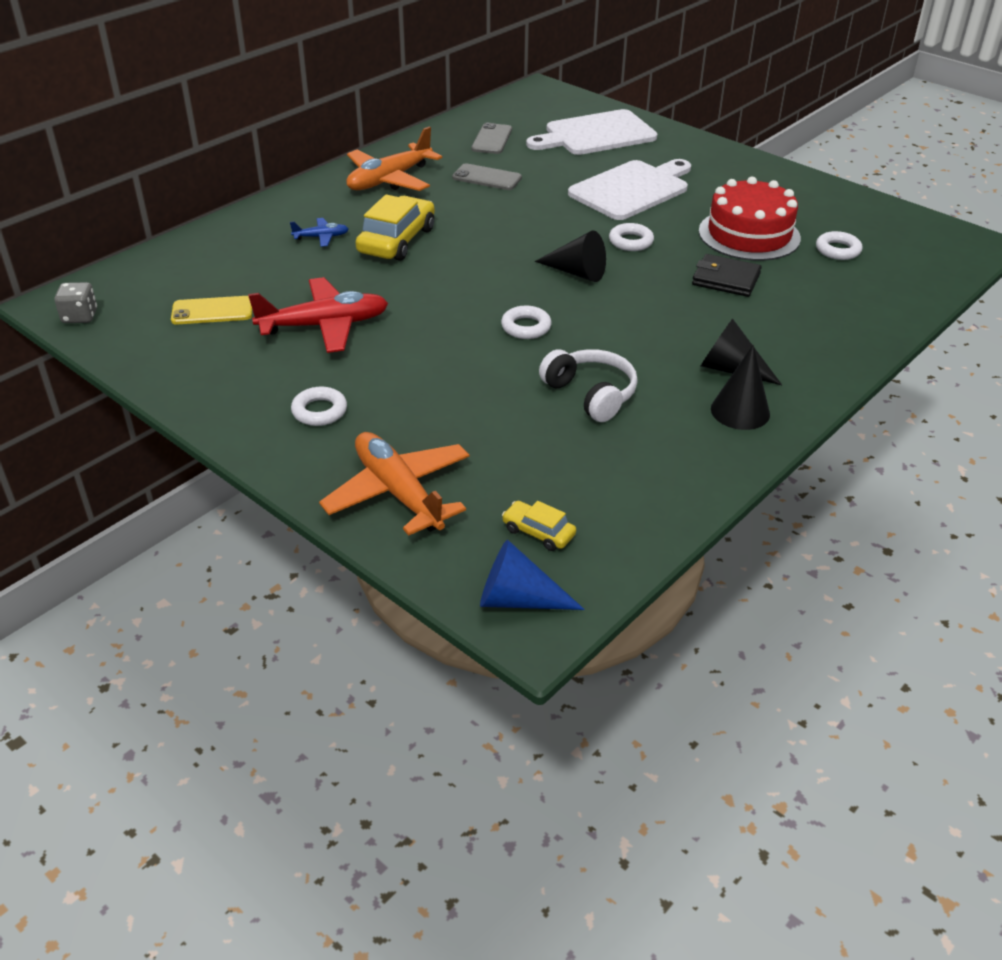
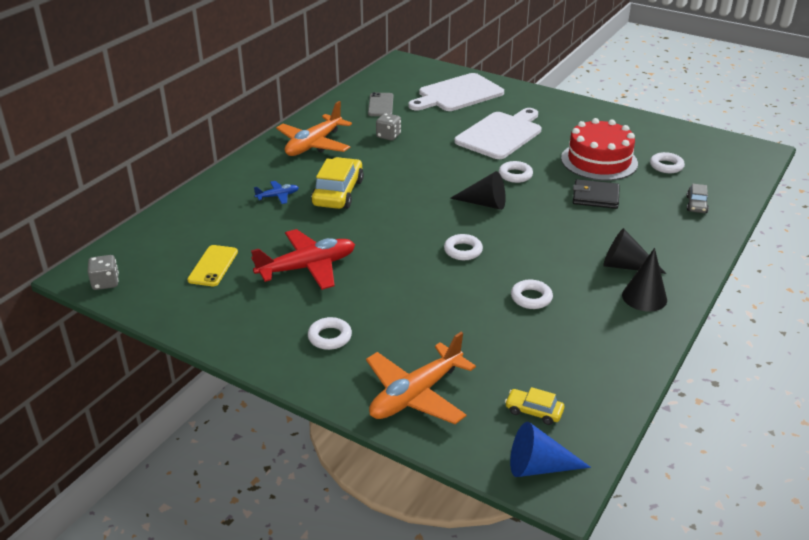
camera: 10 degrees left, 5 degrees down
yellow phone [171,296,252,324] -> yellow phone turned 60 degrees counterclockwise [187,245,238,286]
orange plane [319,432,470,536] -> orange plane turned 90 degrees counterclockwise [366,332,476,424]
grey phone [452,163,522,190] -> grey dice [376,113,401,141]
white headphones [539,349,638,422] -> white ring [511,280,553,309]
none -> grey car [687,184,709,213]

